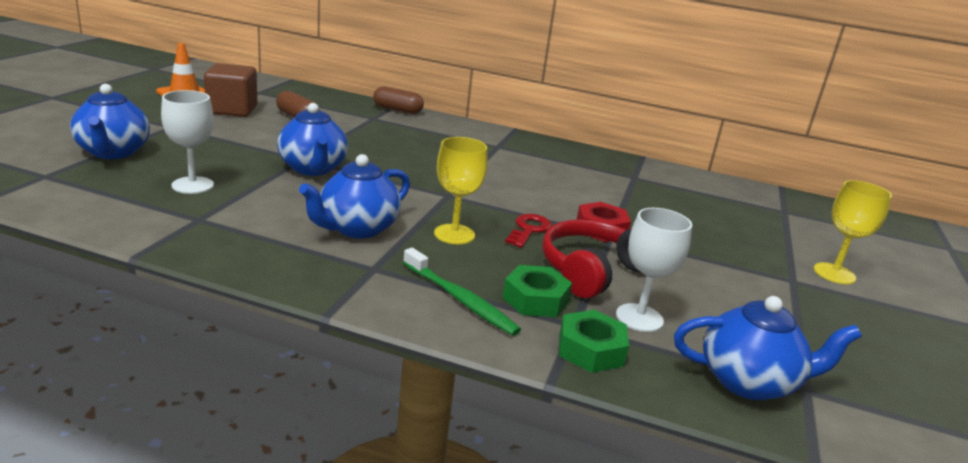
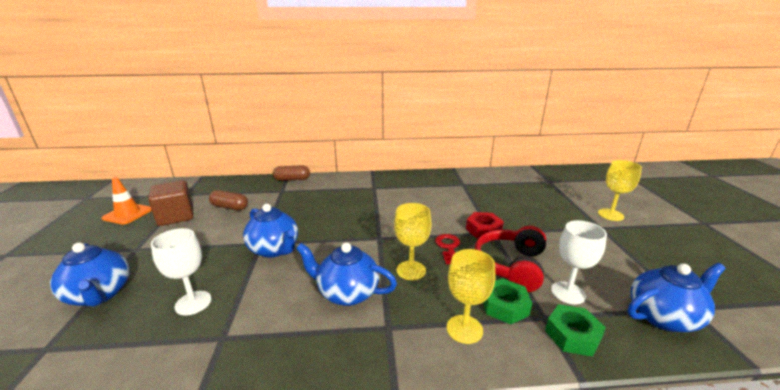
camera: 20 degrees left, 0 degrees up
blue teapot [299,154,410,238] -> blue teapot turned 90 degrees clockwise [296,242,397,306]
green toothbrush [403,248,521,336] -> yellow goblet [447,249,495,344]

